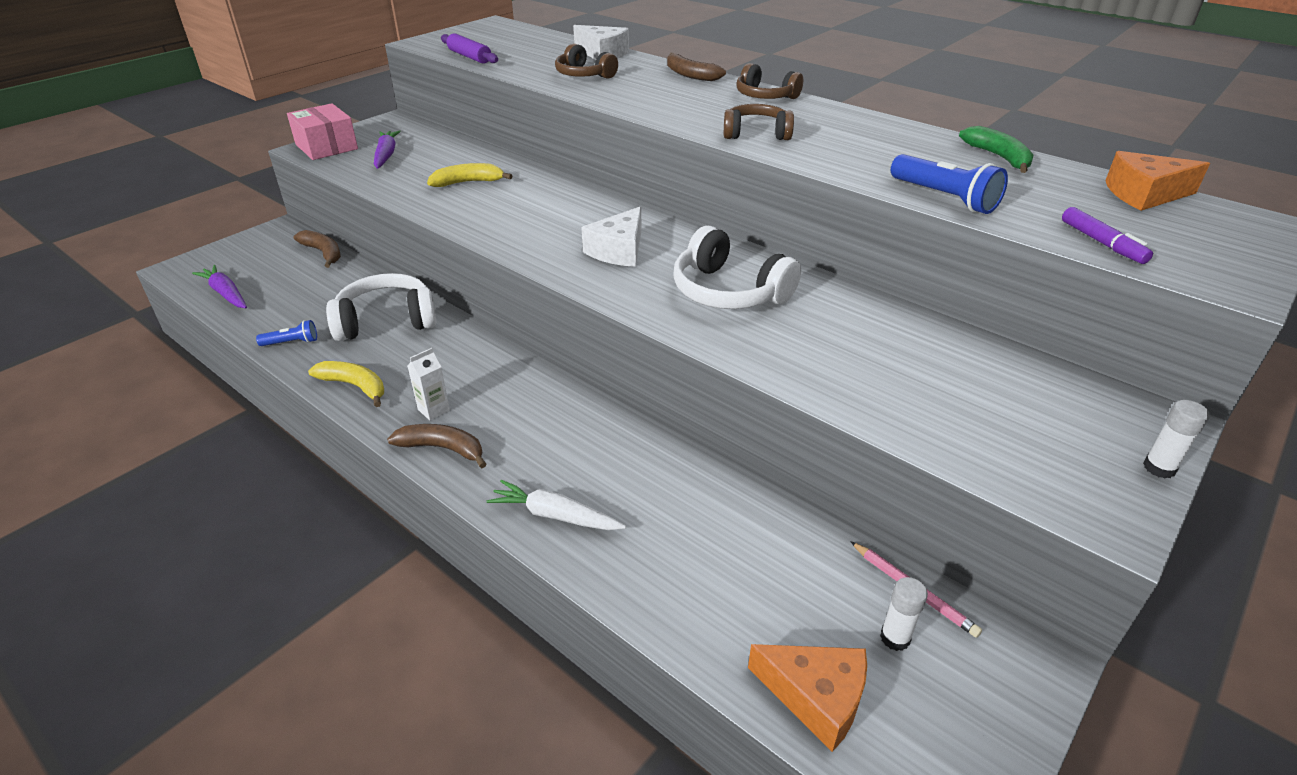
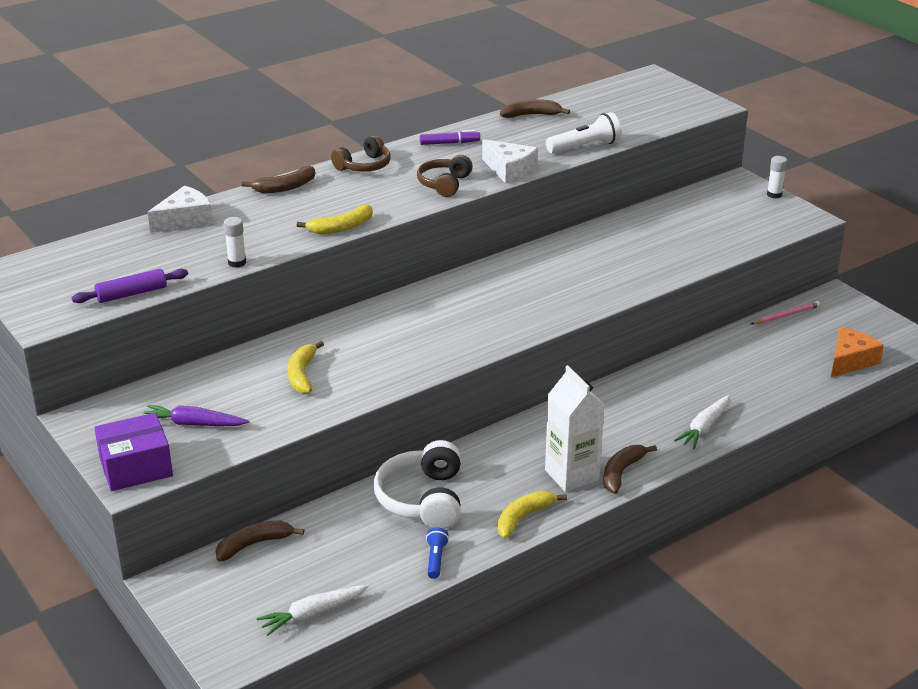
camera: 75 degrees left, 5 degrees down
purple carrot [192,265,247,308] -> white carrot [257,585,369,636]
pink box [287,103,358,160] -> purple box [94,413,173,491]
white carton [408,348,450,421] -> white carton [545,365,604,492], size x2.03
brown headphones [555,43,618,79] -> none
white cheese [581,207,641,267] -> white cheese moved to [482,139,538,184]
white headphones [673,226,801,309] -> none
white glue stick [880,577,928,651] -> white glue stick moved to [224,217,246,268]
blue flashlight [891,154,1008,214] -> white flashlight [546,112,621,154]
green banana [959,126,1033,173] -> brown banana [500,99,570,118]
purple marker [1062,207,1153,264] -> purple marker moved to [420,130,480,145]
orange cheese [1105,151,1210,211] -> none
none -> yellow banana [297,205,373,234]

